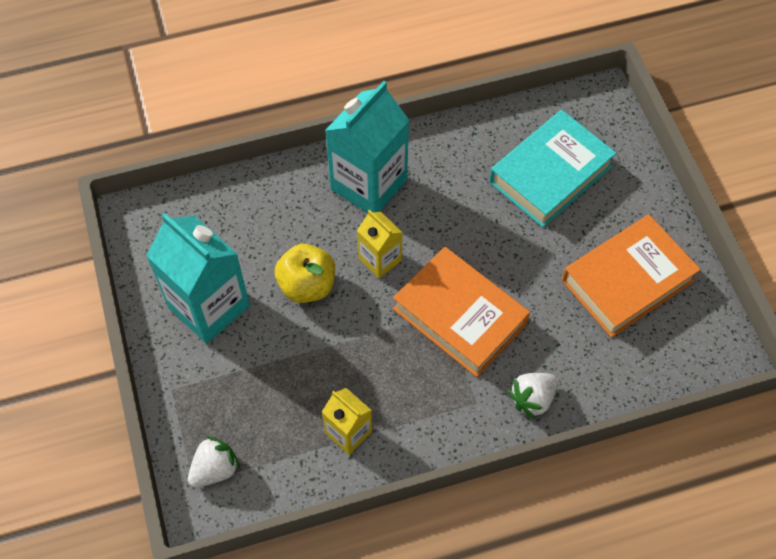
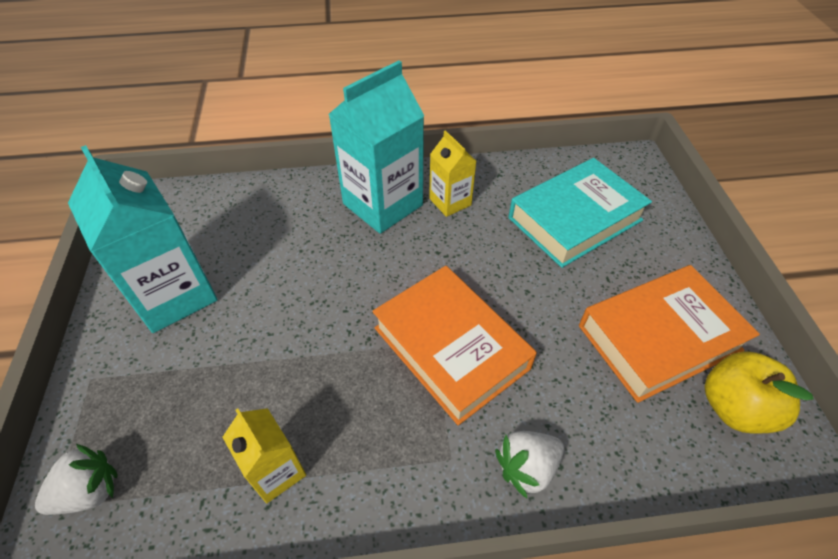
camera: 10 degrees right, 10 degrees down
yellow apple [275,244,335,303] -> yellow apple moved to [704,351,814,433]
yellow carton [357,210,403,278] -> yellow carton moved to [429,130,476,217]

